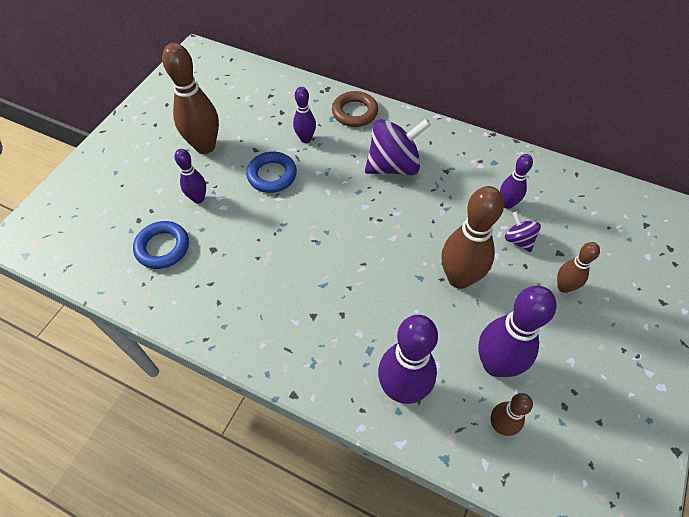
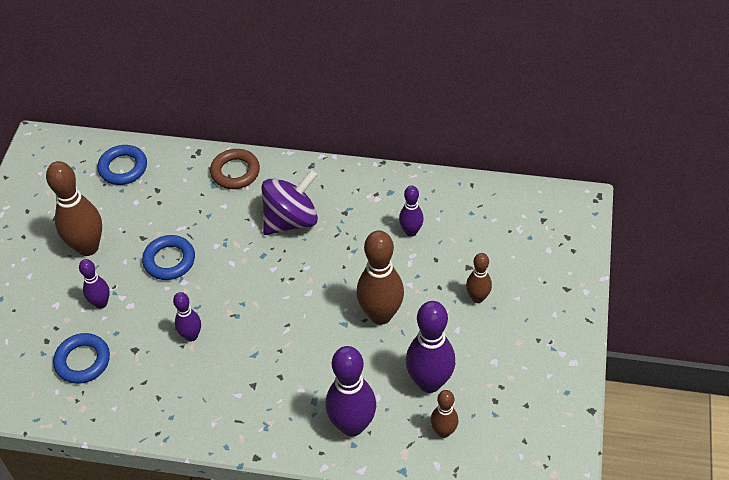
camera: 15 degrees left, 5 degrees down
purple bowling pin [293,87,316,143] -> purple bowling pin moved to [173,292,201,342]
purple spinning top [505,211,541,252] -> none
none -> blue ring [98,145,147,185]

